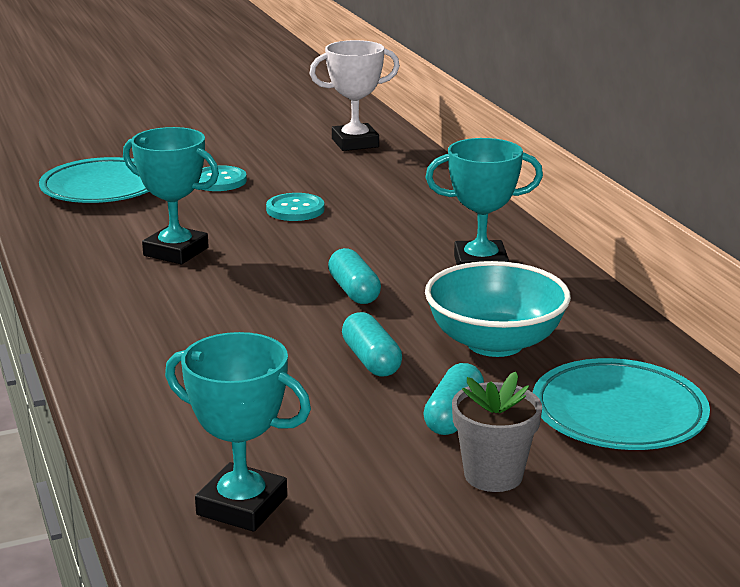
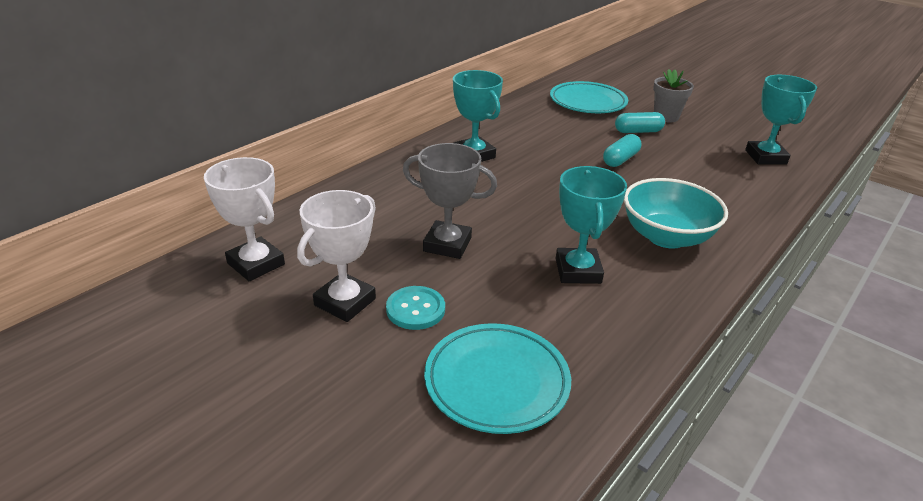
camera: 120 degrees left, 10 degrees up
turquoise button [266,193,324,221] -> grey trophy [403,143,497,259]
turquoise capsule [328,248,381,304] -> none
turquoise bowl [425,261,571,357] -> turquoise bowl moved to [624,178,728,249]
none -> white trophy [297,190,376,322]

